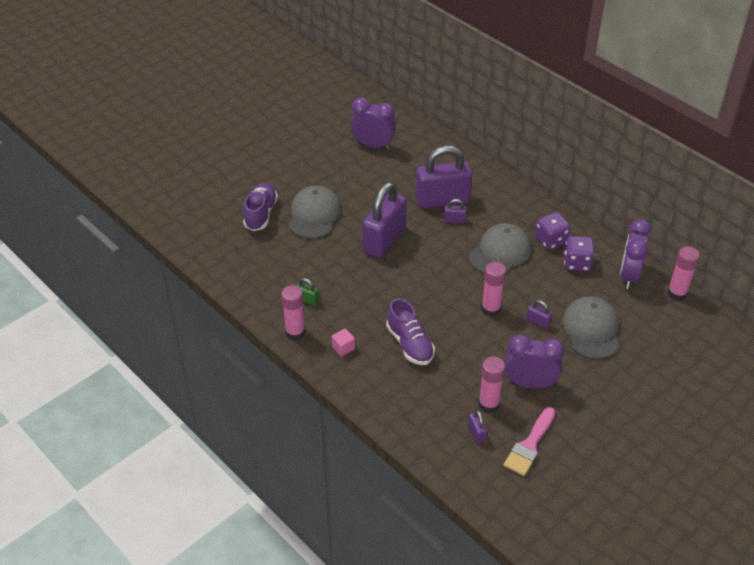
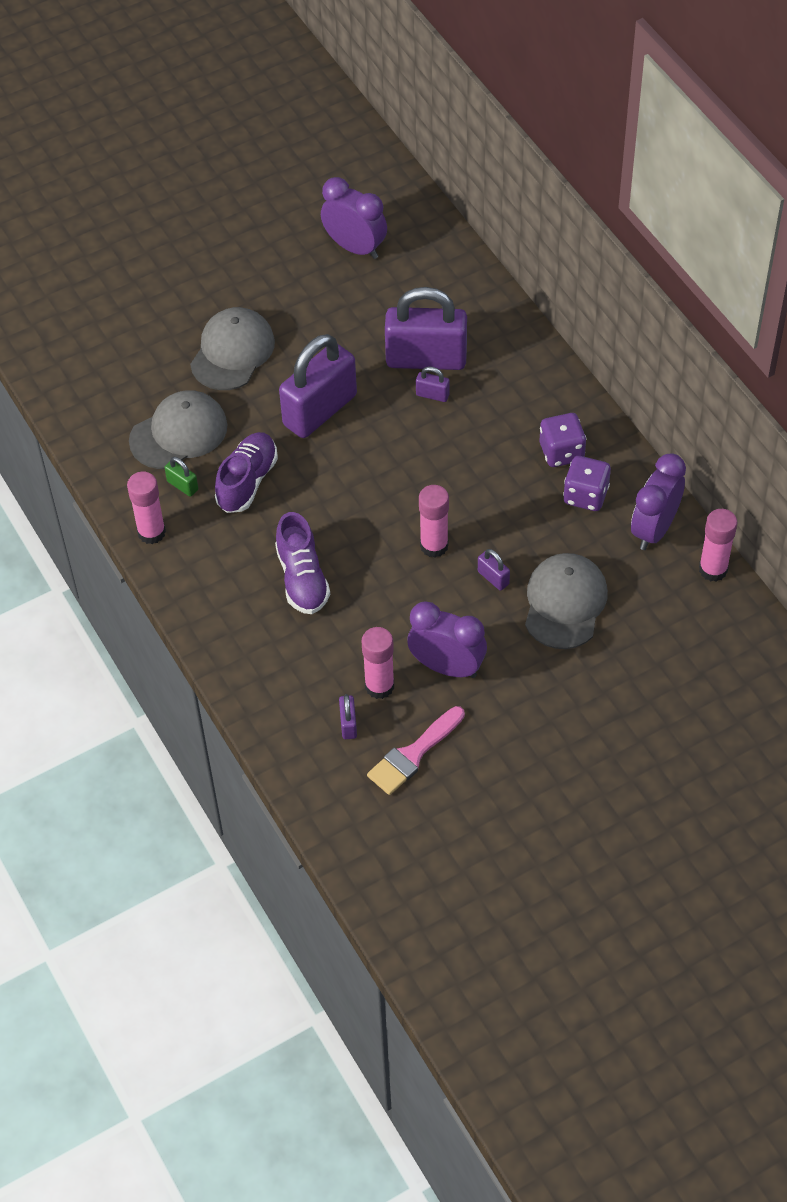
camera: 15 degrees right, 10 degrees up
purple shoe [243,183,278,231] -> purple shoe moved to [215,432,278,513]
pink cube [332,329,355,356] -> none
grey cap [469,223,531,274] -> grey cap moved to [129,390,228,469]

